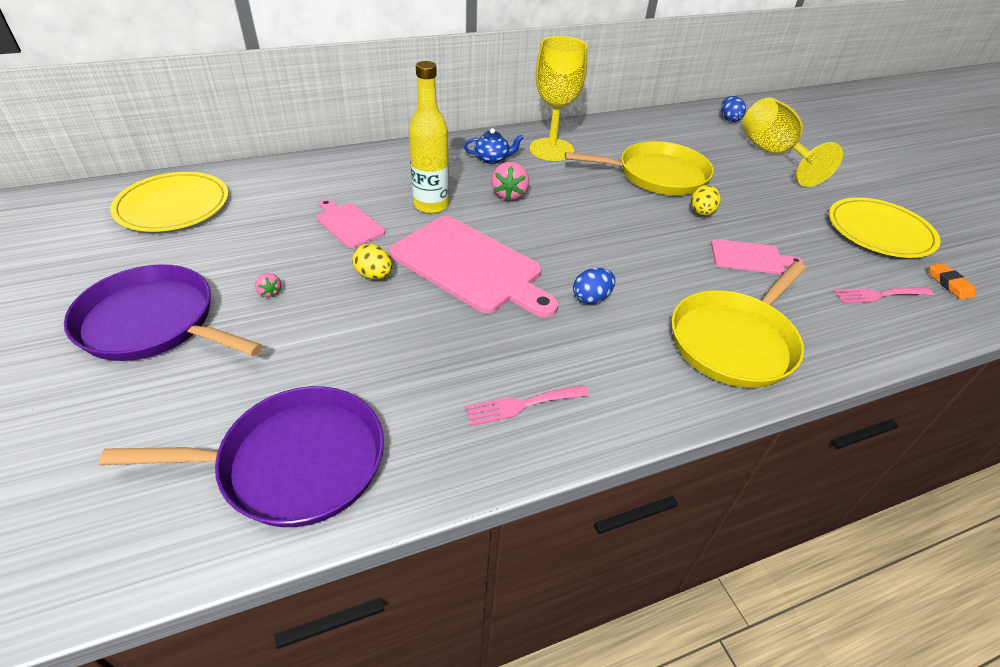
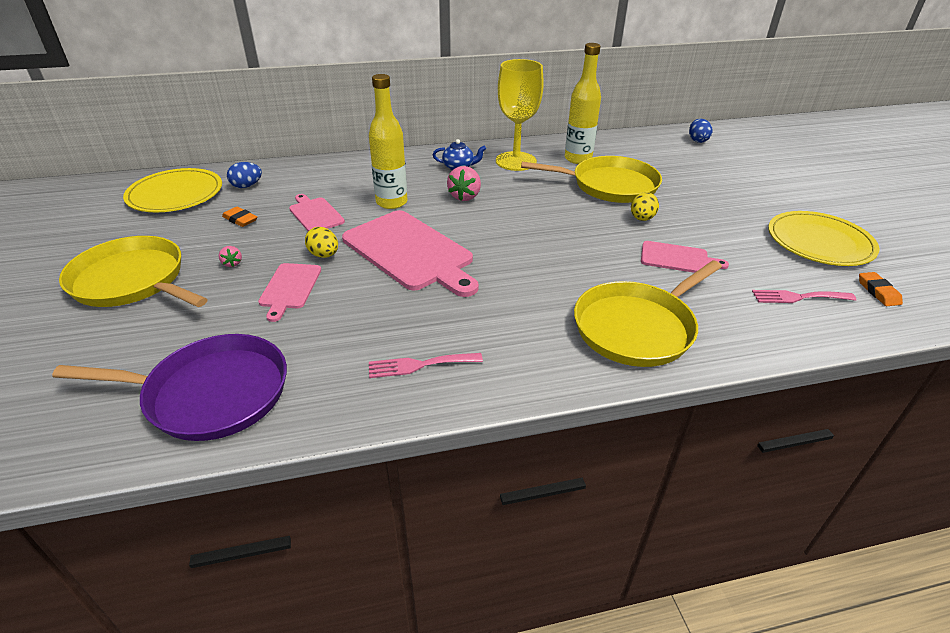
camera: 10 degrees right, 5 degrees down
purple pan [64,264,262,361] -> yellow pan [59,236,208,307]
blue egg [573,268,615,304] -> blue egg moved to [227,162,262,188]
yellow goblet [743,97,843,187] -> none
none -> orange eraser [222,207,257,227]
none -> pink cutting board [258,263,321,322]
none -> yellow bottle [565,43,601,164]

